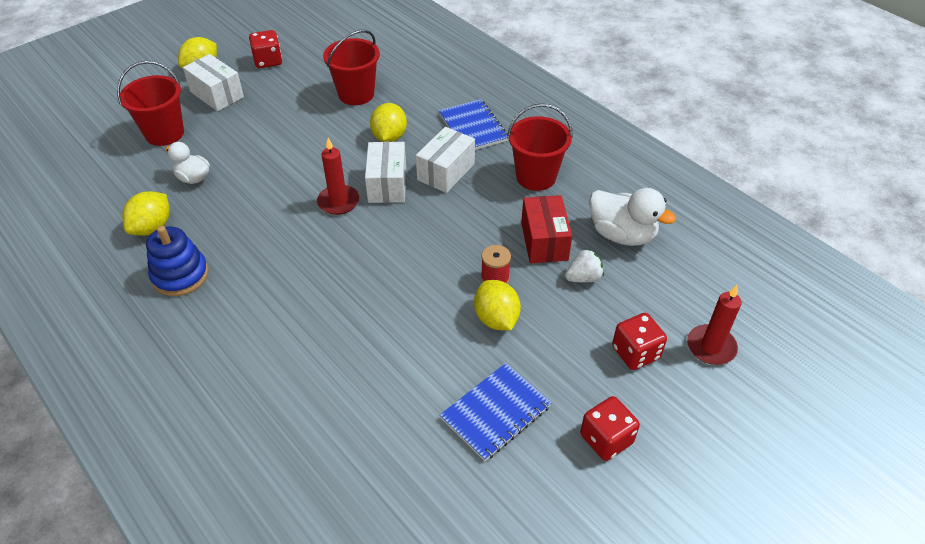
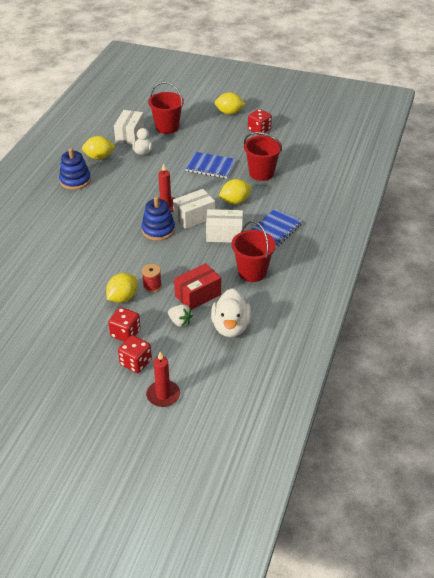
camera: 60 degrees right, 5 degrees down
white box [183,54,244,111] -> white box moved to [114,110,144,145]
blue notebook [440,363,552,461] -> blue notebook moved to [185,152,236,179]
red dice [580,396,640,461] -> red dice moved to [108,307,141,342]
none -> blue stacking toy [141,197,175,241]

